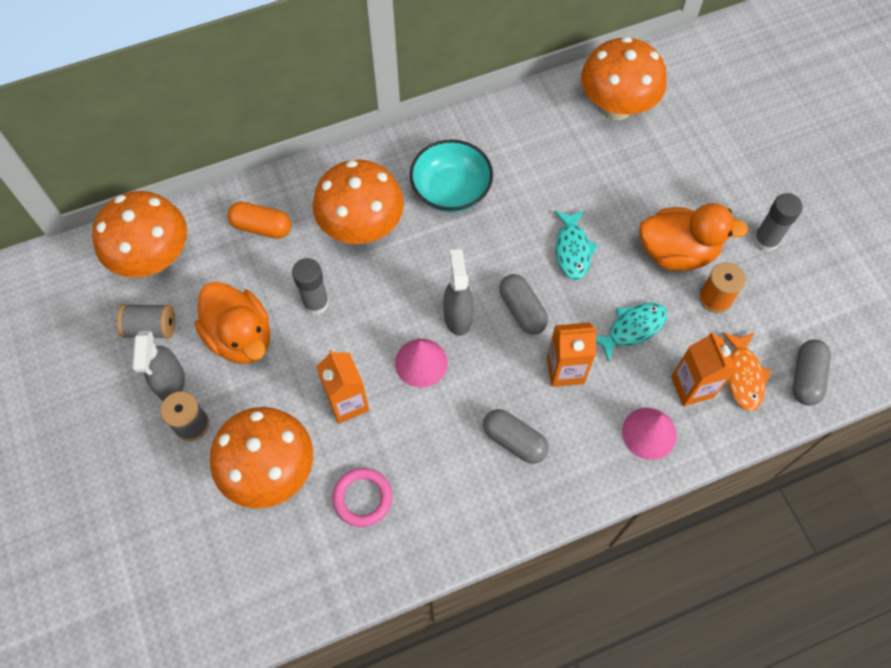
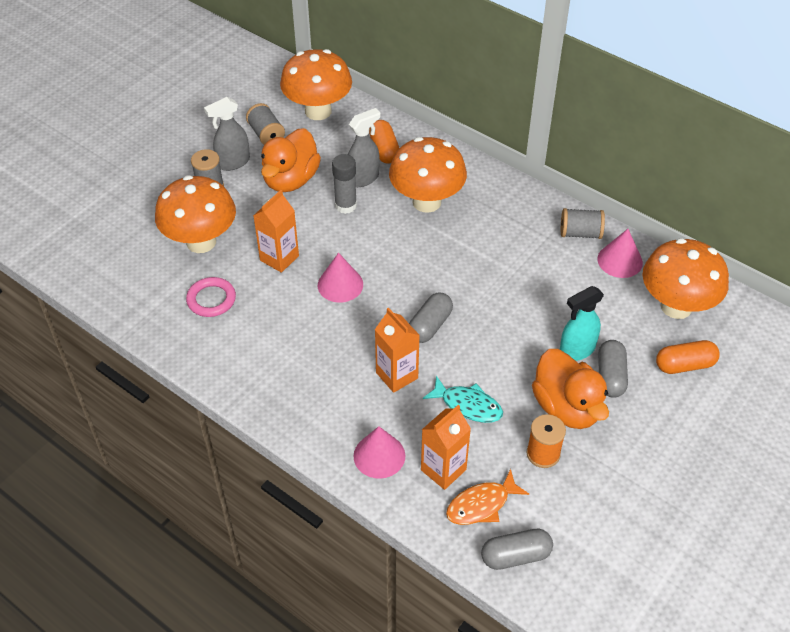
camera: 60 degrees right, 15 degrees down
turquoise bowl [410,139,493,213] -> none
grey spray bottle [443,249,474,336] -> grey spray bottle moved to [348,108,381,187]
grey capsule [483,409,549,464] -> grey capsule moved to [598,340,628,398]
turquoise fish [554,210,598,280] -> none
grey glue stick [753,193,803,252] -> none
none -> turquoise spray bottle [560,286,604,361]
none -> grey spool [561,208,605,239]
none -> pink cone [597,229,643,278]
none -> orange capsule [656,340,720,374]

